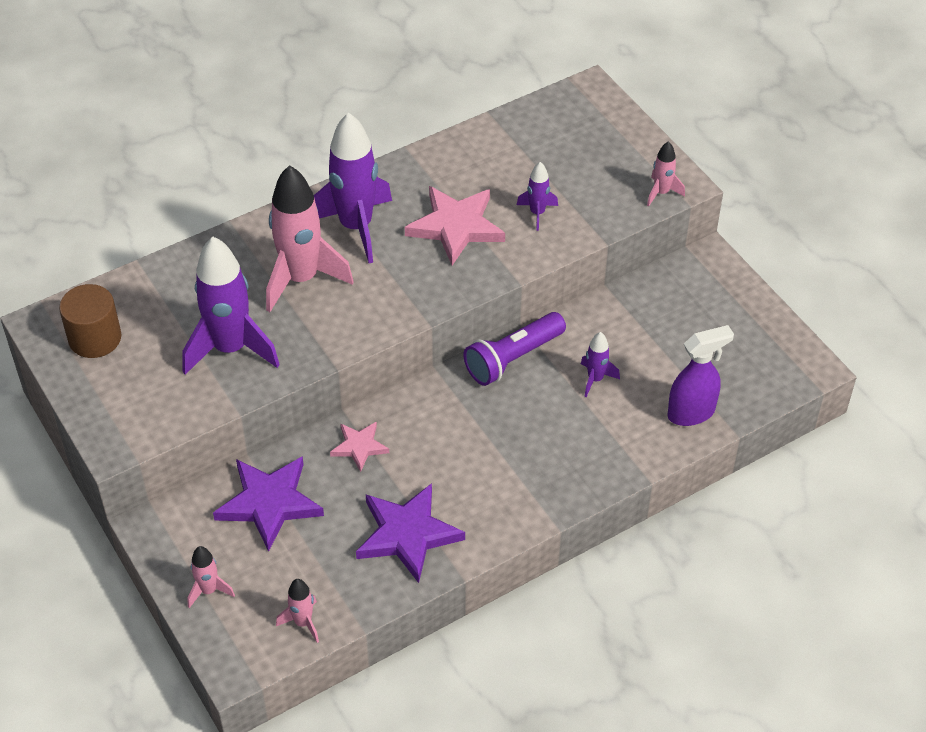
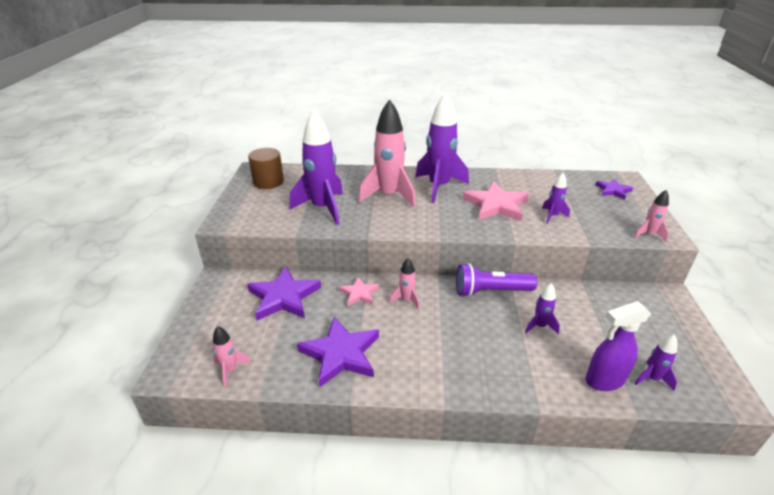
camera: 35 degrees right, 15 degrees down
pink rocket [187,546,235,608] -> pink rocket moved to [390,258,420,310]
purple spray bottle [668,325,734,426] -> purple spray bottle turned 150 degrees clockwise [585,301,651,391]
none -> purple star [595,179,633,200]
none -> purple rocket [635,334,678,390]

